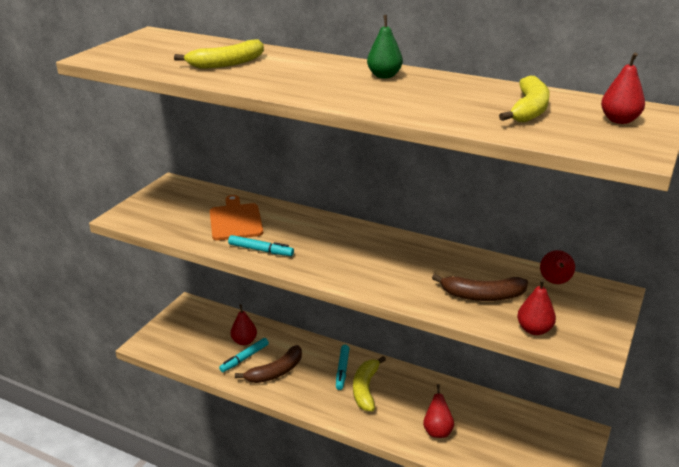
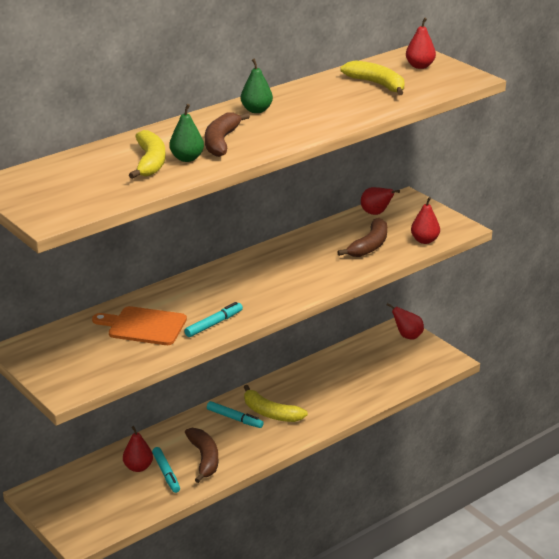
camera: 65 degrees left, 0 degrees up
red pear [423,384,454,438] -> red pear moved to [387,303,424,339]
none -> green pear [169,104,204,162]
none -> brown banana [205,113,250,157]

